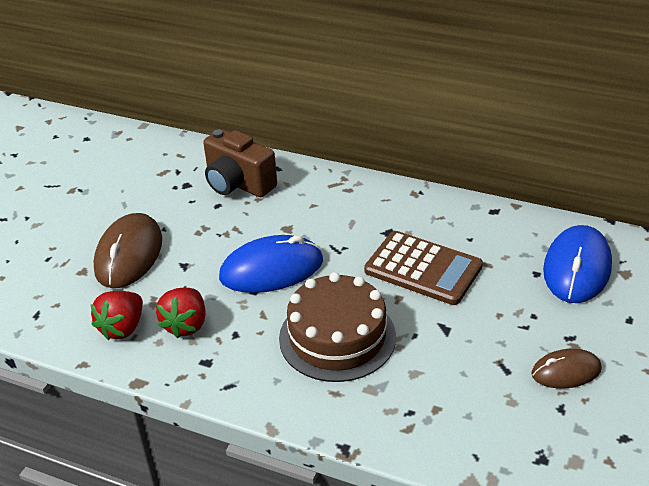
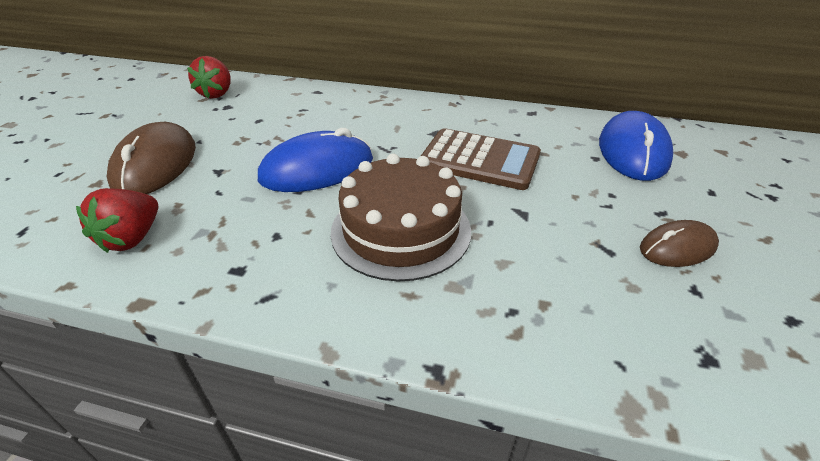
camera: 10 degrees left, 0 degrees up
red strawberry [156,288,206,338] -> red strawberry moved to [187,56,231,99]
brown camera [203,129,277,197] -> none

